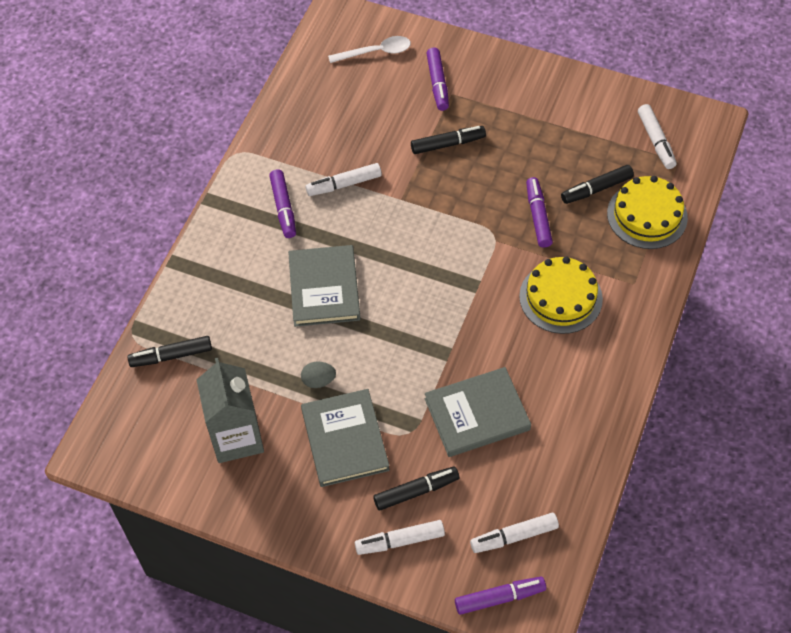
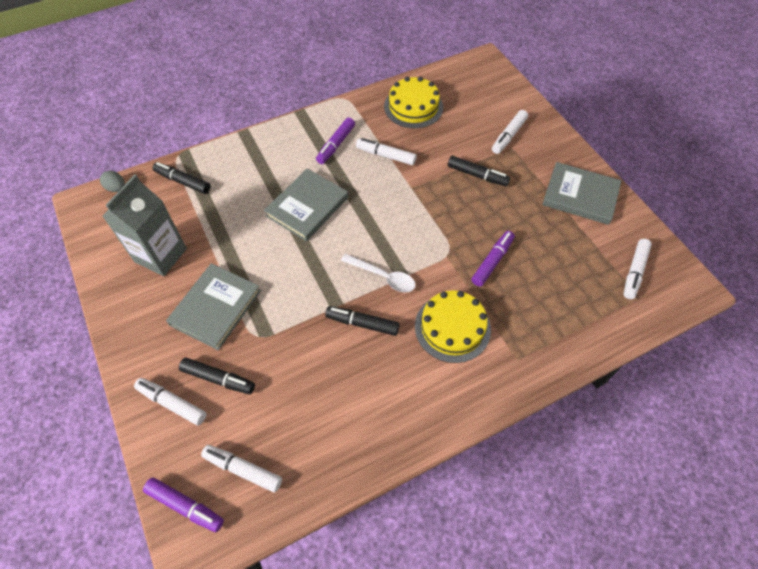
camera: 40 degrees right, 0 degrees up
grey egg [301,362,336,388] -> grey egg moved to [100,171,125,192]
white spoon [328,36,411,63] -> white spoon moved to [341,254,416,292]
grey book [425,367,531,457] -> grey book moved to [542,162,622,225]
purple marker [426,47,449,111] -> white marker [492,110,528,154]
black marker [561,165,634,204] -> black marker moved to [325,306,400,336]
yellow cake [607,176,688,249] -> yellow cake moved to [384,77,443,128]

